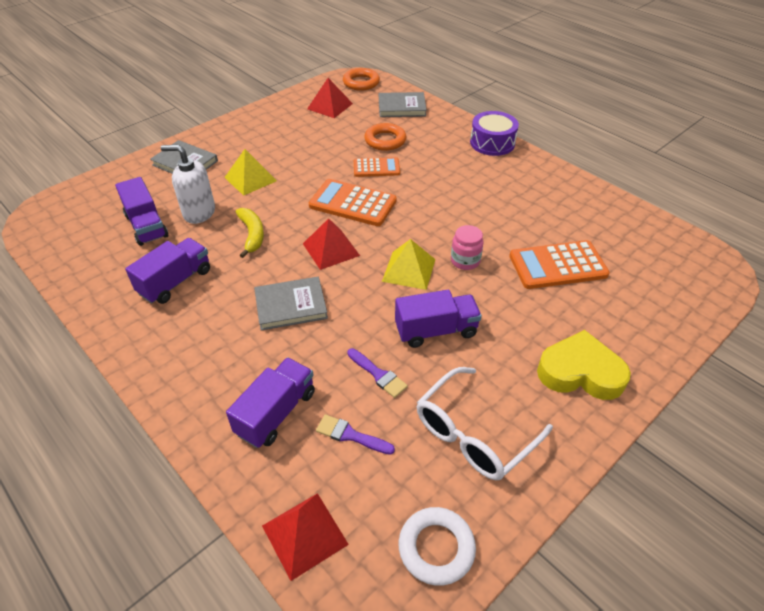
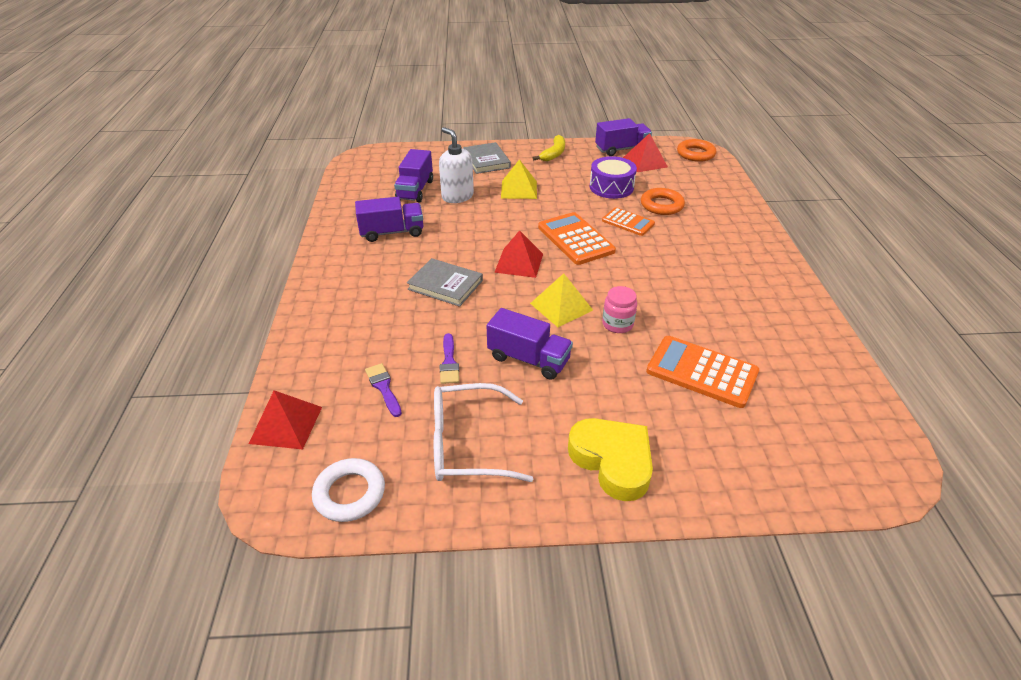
camera: 40 degrees right, 5 degrees down
purple truck [226,357,315,448] -> purple truck moved to [595,118,652,156]
yellow banana [236,208,264,258] -> yellow banana moved to [533,135,565,161]
grey book [379,92,427,117] -> none
purple drum [470,111,519,156] -> purple drum moved to [590,156,637,199]

